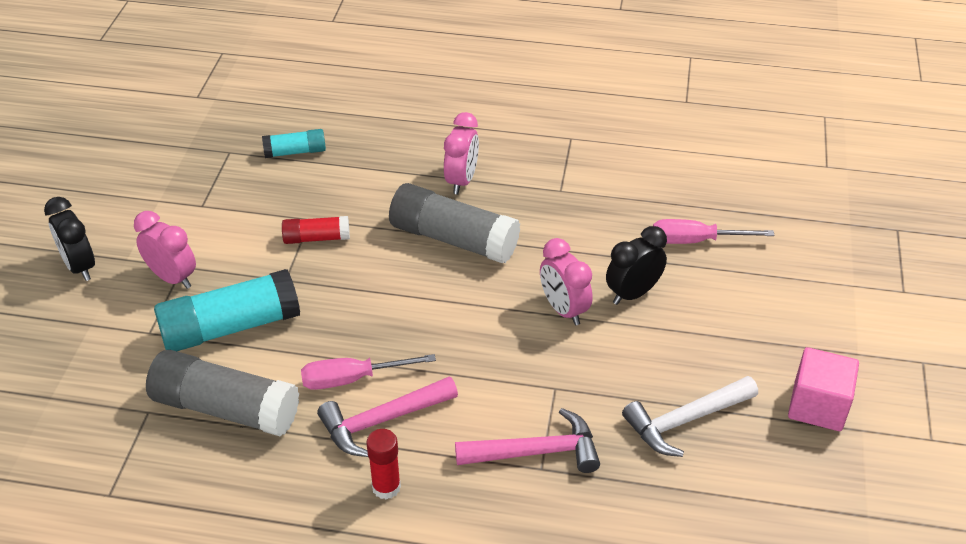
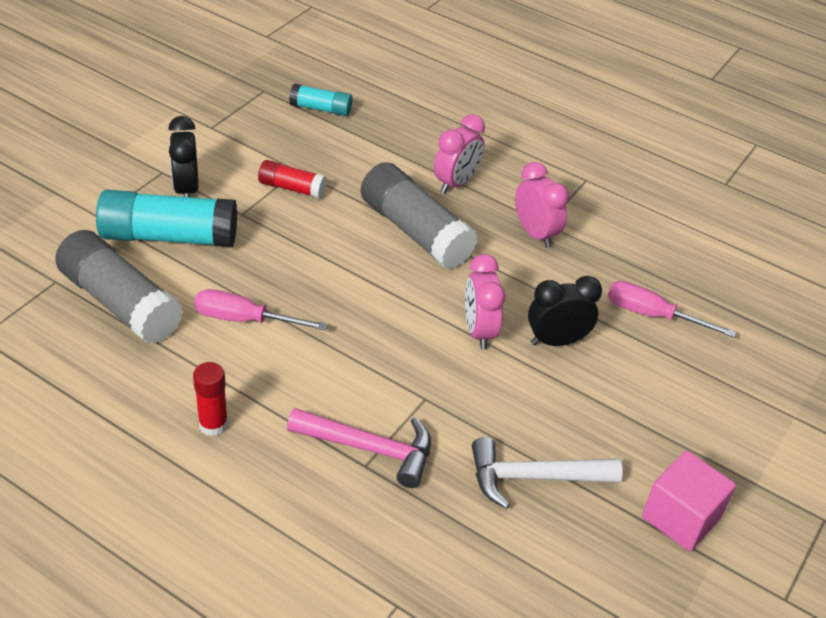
camera: 20 degrees right, 0 degrees up
black clock [44,197,95,281] -> black clock moved to [168,116,199,197]
pink clock [134,211,196,289] -> pink clock moved to [515,162,569,248]
pink hammer [317,376,458,457] -> none

